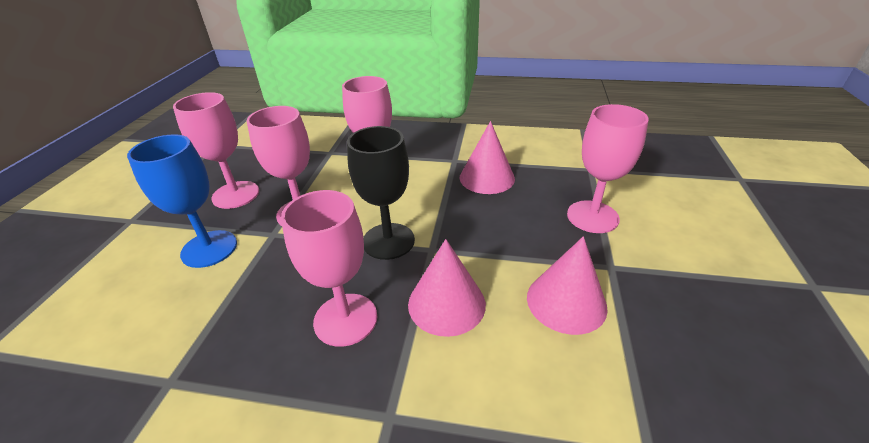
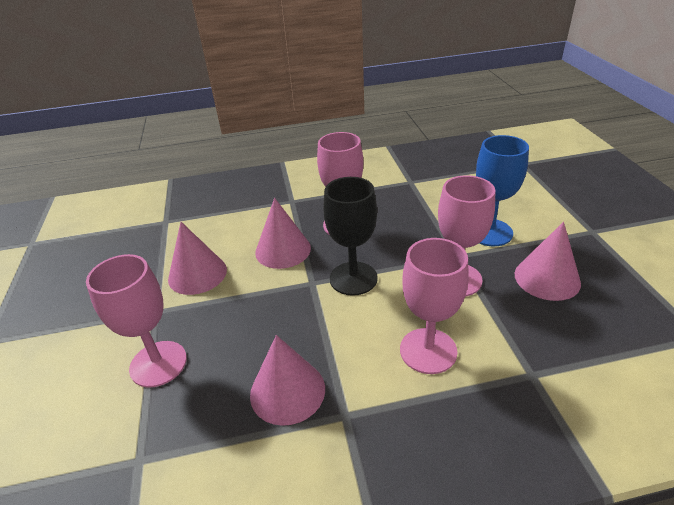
camera: 160 degrees right, 0 degrees up
pink goblet [173,92,259,209] -> pink cone [515,222,581,301]

